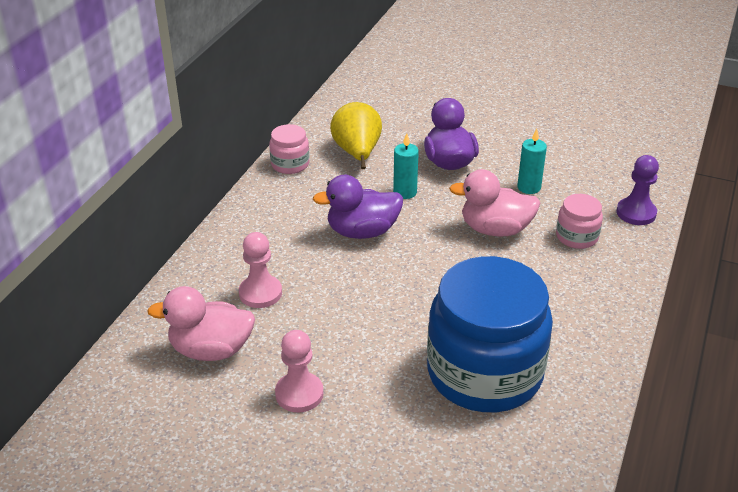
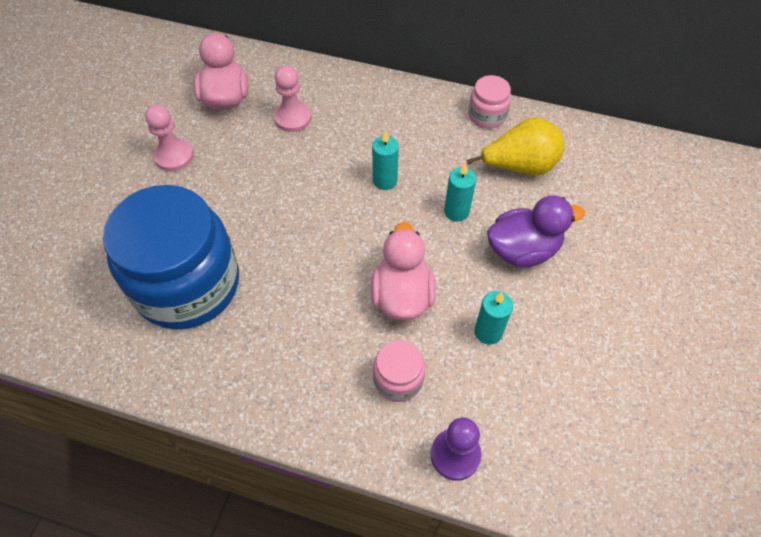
camera: 85 degrees right, 20 degrees up
purple duck [313,175,403,239] -> turquoise candle [372,130,399,190]

